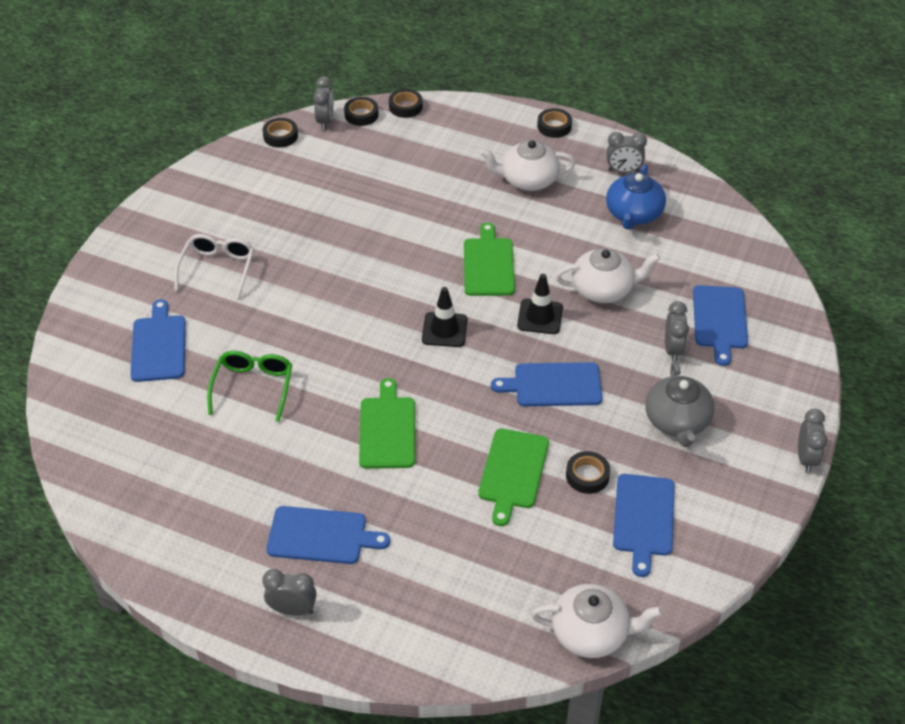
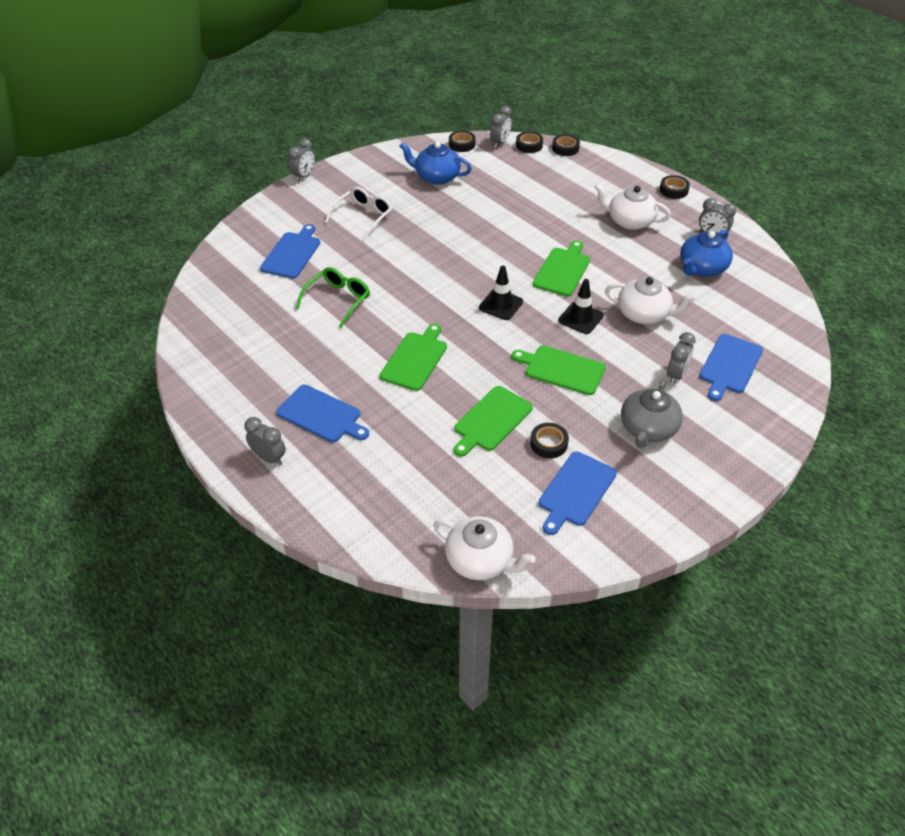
camera: 25 degrees right, 0 degrees up
blue cutting board [491,362,603,406] -> green cutting board [511,346,606,395]
grey clock [798,409,828,473] -> grey clock moved to [288,138,315,182]
none -> blue teapot [400,142,472,185]

